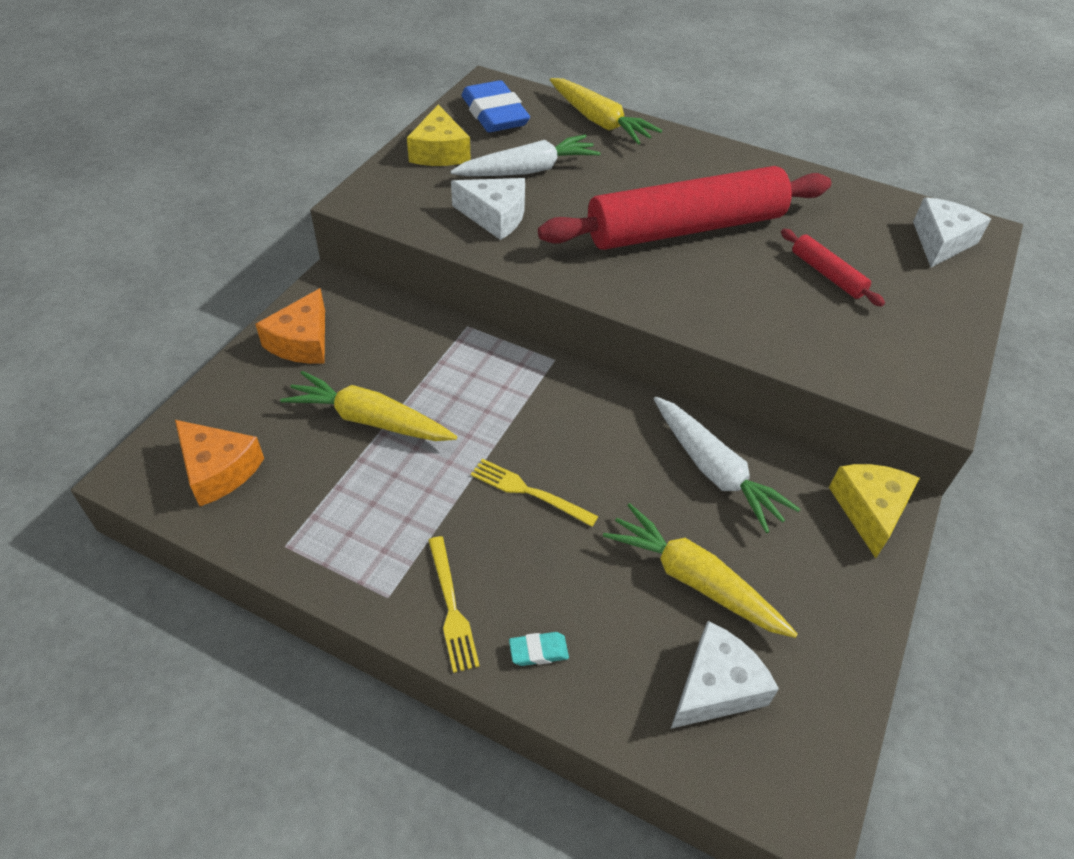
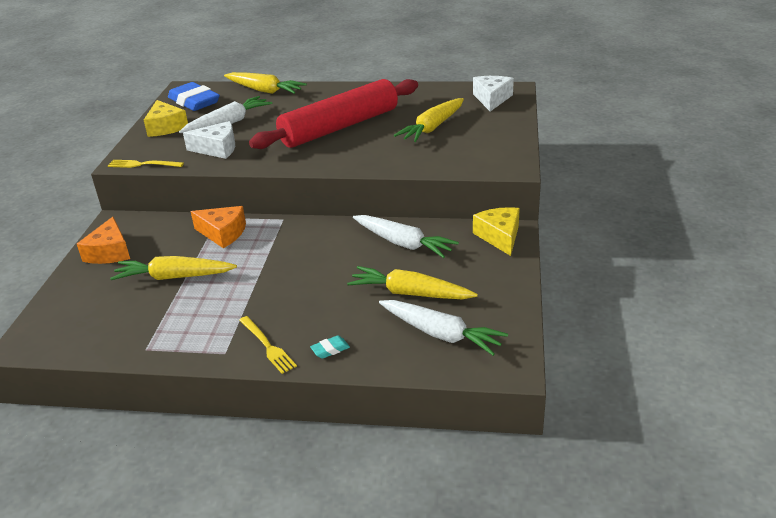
camera: 15 degrees left, 15 degrees down
orange cheese [175,420,264,506] -> orange cheese moved to [191,206,246,248]
yellow fork [471,459,598,527] -> yellow fork moved to [108,160,184,168]
white cheese [671,621,779,729] -> white carrot [379,300,508,356]
red rolling pin [781,229,885,307] -> yellow carrot [394,98,464,142]

